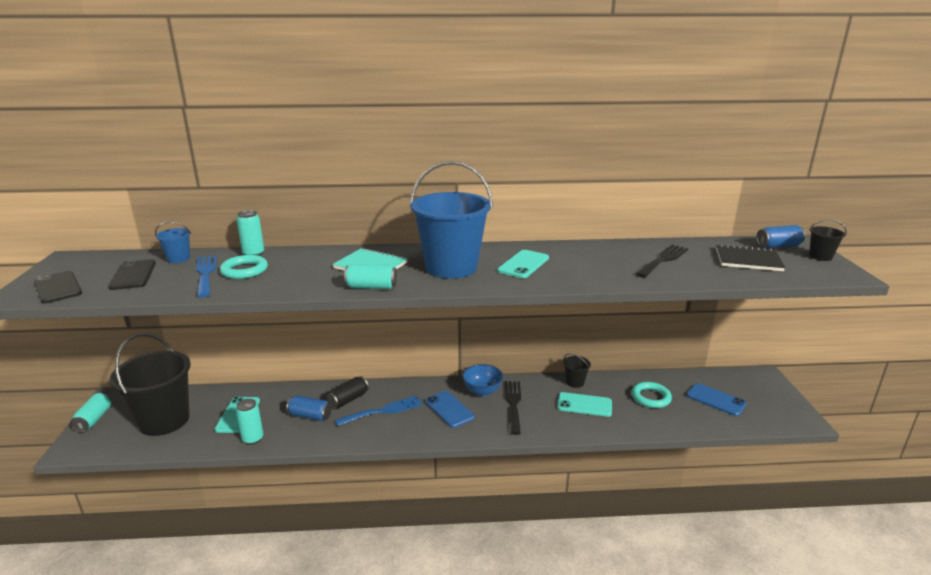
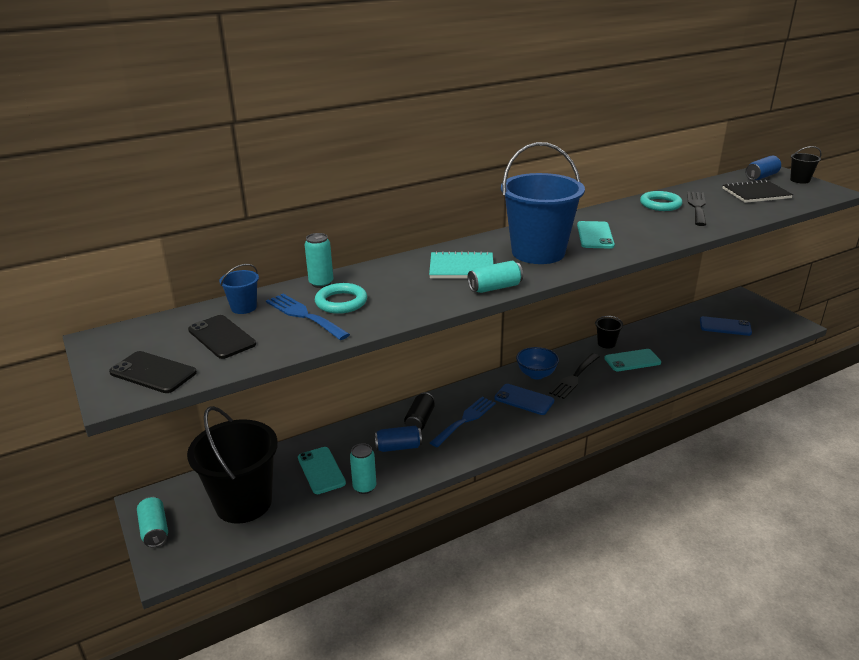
camera: 25 degrees left, 5 degrees up
black fork [505,381,521,435] -> black fork turned 120 degrees counterclockwise [549,353,600,399]
turquoise ring [632,382,672,408] -> turquoise ring moved to [640,191,683,211]

